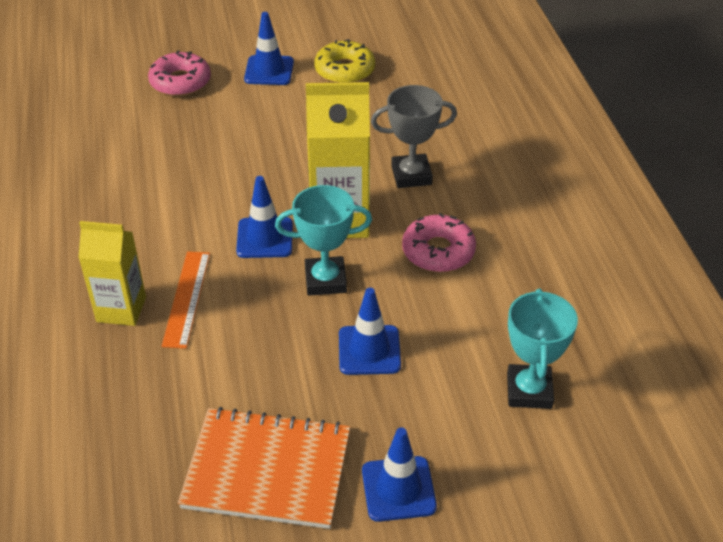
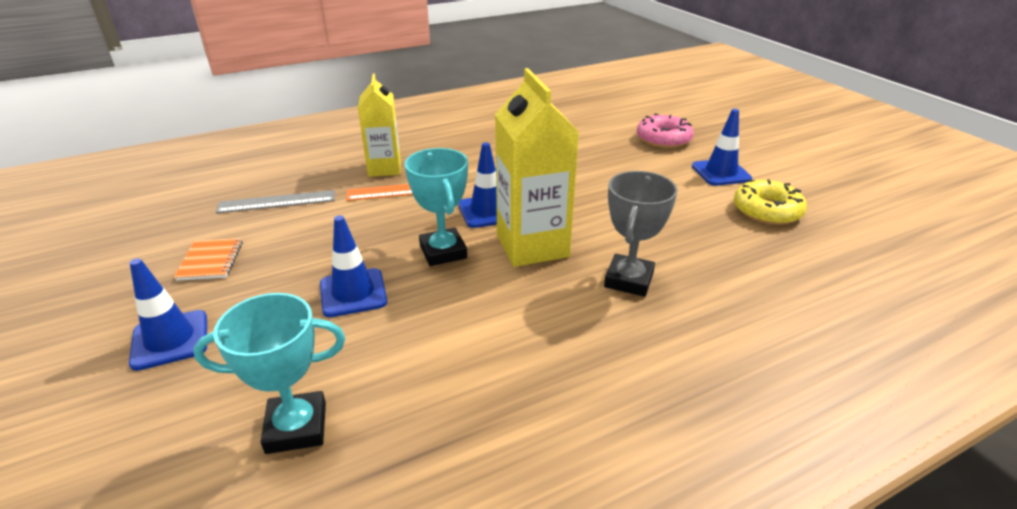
camera: 75 degrees right, 10 degrees down
orange notebook [178,407,351,529] -> orange notebook [174,238,243,281], size x0.48
grey trophy [371,85,457,188] -> grey trophy turned 45 degrees clockwise [604,171,678,297]
pink donut [402,213,476,272] -> none
none -> grey ruler [216,190,335,213]

